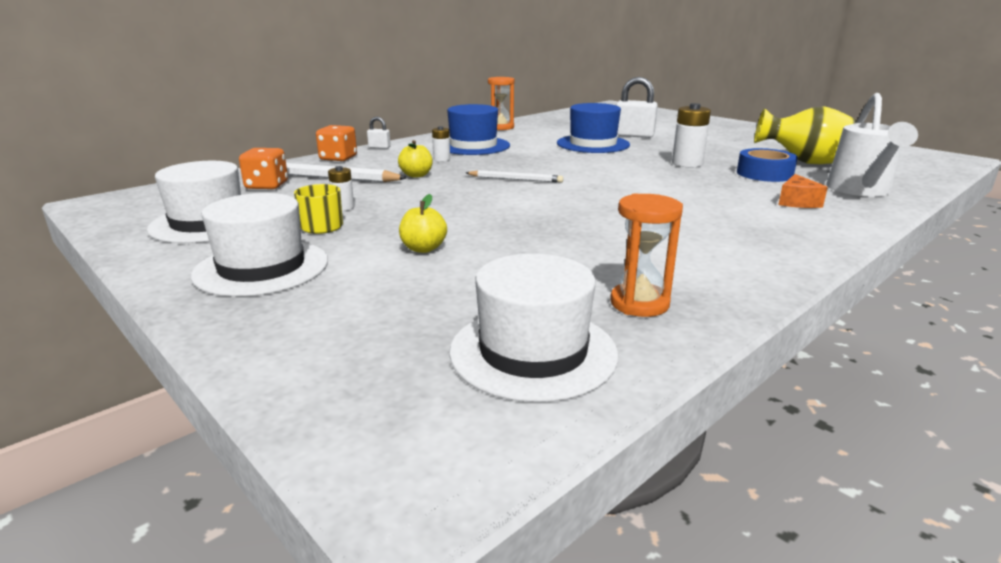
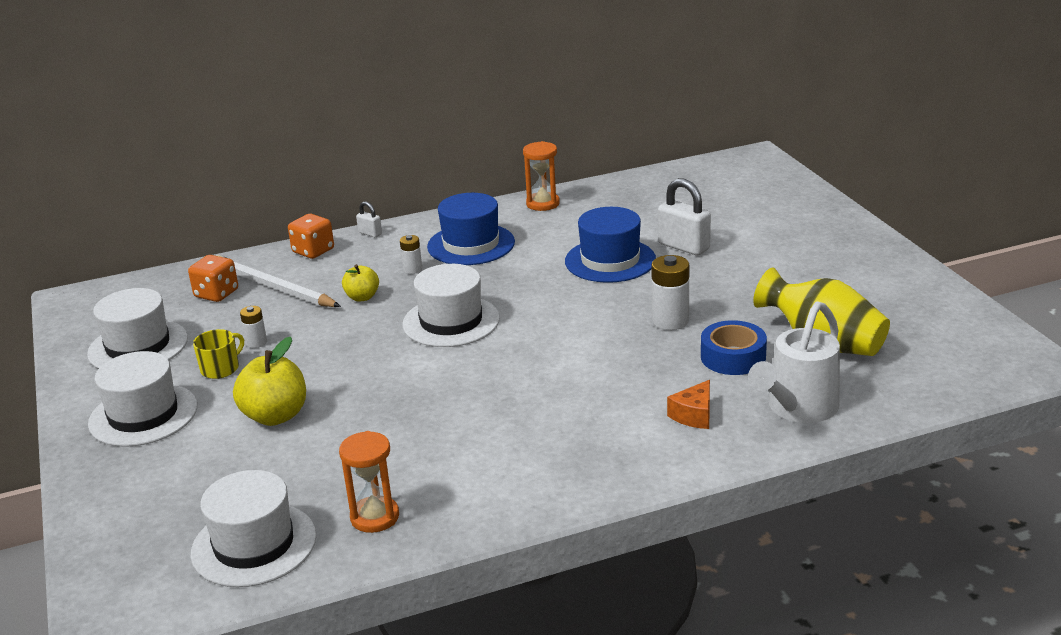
camera: 25 degrees right, 5 degrees up
yellow apple [399,194,447,253] -> yellow apple [233,337,306,426], size x1.68
white pencil [466,170,563,183] -> white hat [402,264,500,347]

